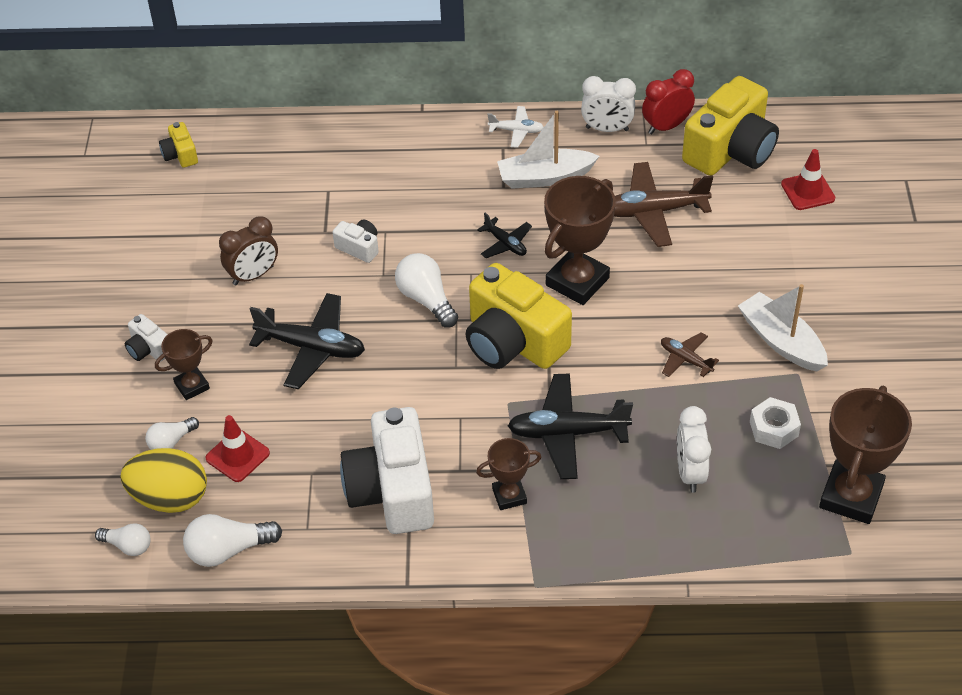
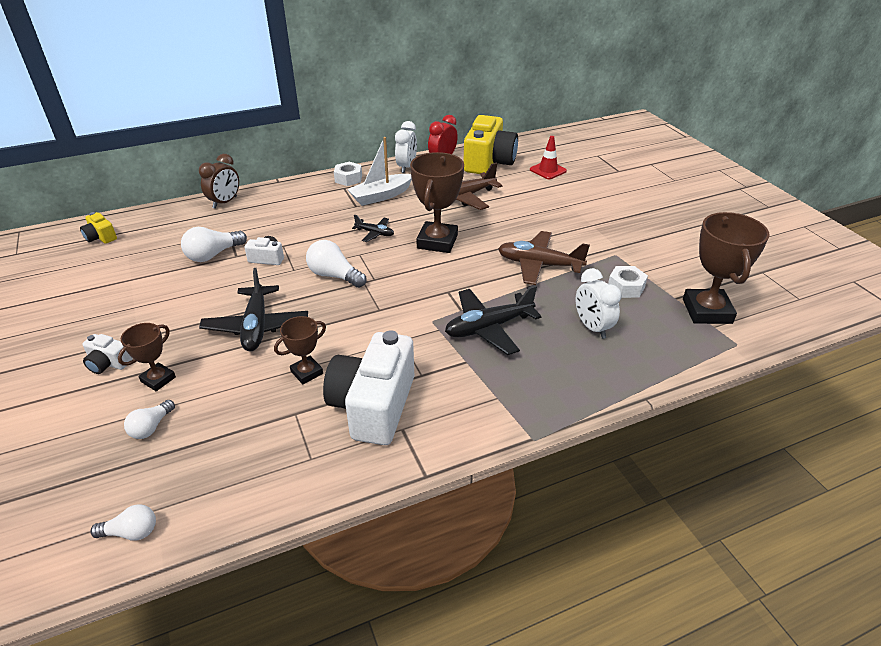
camera: 25 degrees left, 10 degrees down
yellow egg [121,448,207,513] -> none
white light bulb [183,514,282,567] -> white light bulb moved to [181,227,247,262]
red traffic cone [205,415,270,482] -> none
brown clock [219,216,278,285] -> brown clock moved to [199,154,239,209]
black plane [249,293,365,389] -> black plane turned 90 degrees clockwise [199,268,308,351]
white camera [340,407,434,534] -> white camera turned 45 degrees clockwise [323,330,414,445]
yellow camera [466,263,572,369] -> none
brown trophy [476,438,541,510] -> brown trophy moved to [274,316,326,384]
white plane [487,106,544,148] -> white nut [334,162,362,186]
white clock [581,76,636,132] -> white clock turned 60 degrees counterclockwise [395,121,417,173]
brown plane [661,332,719,377] -> brown plane [498,231,590,285], size x1.87
white boat [738,284,828,371] -> none

